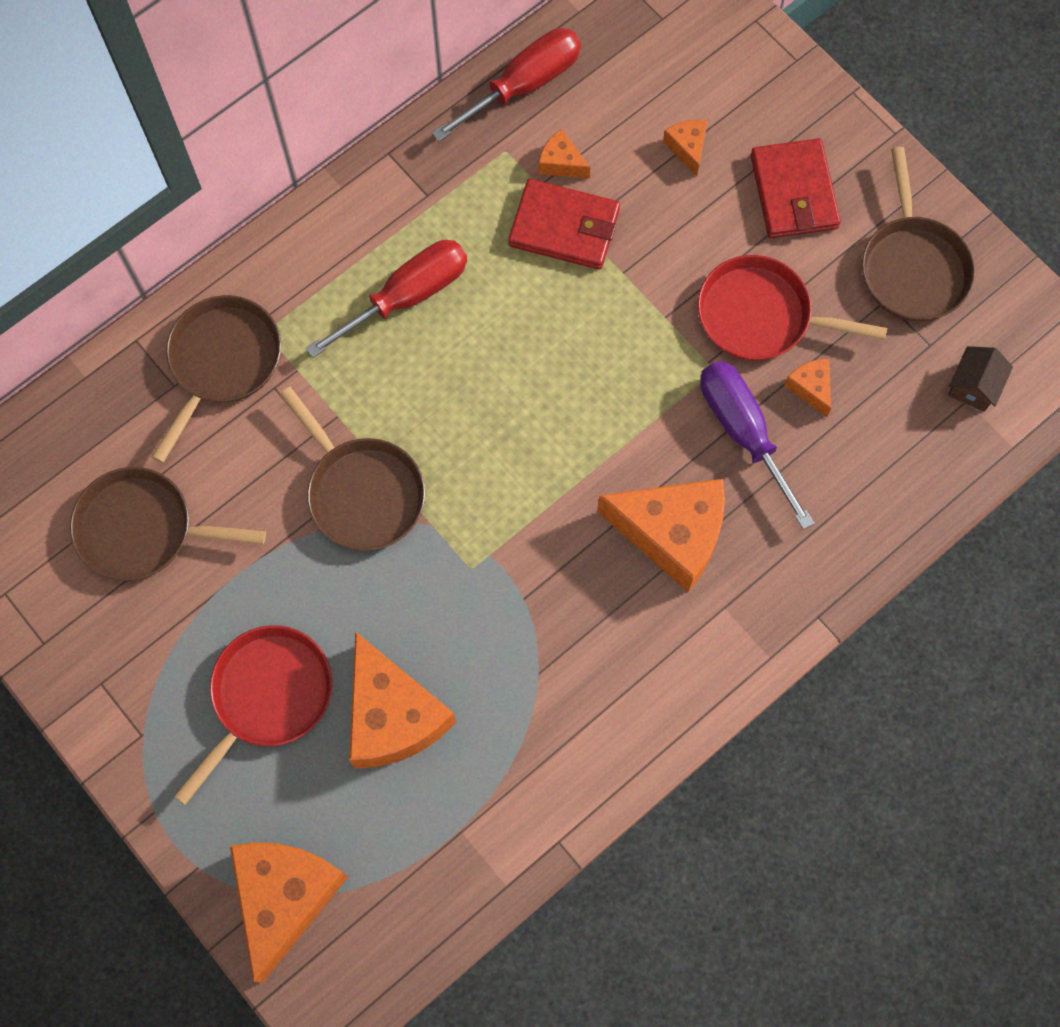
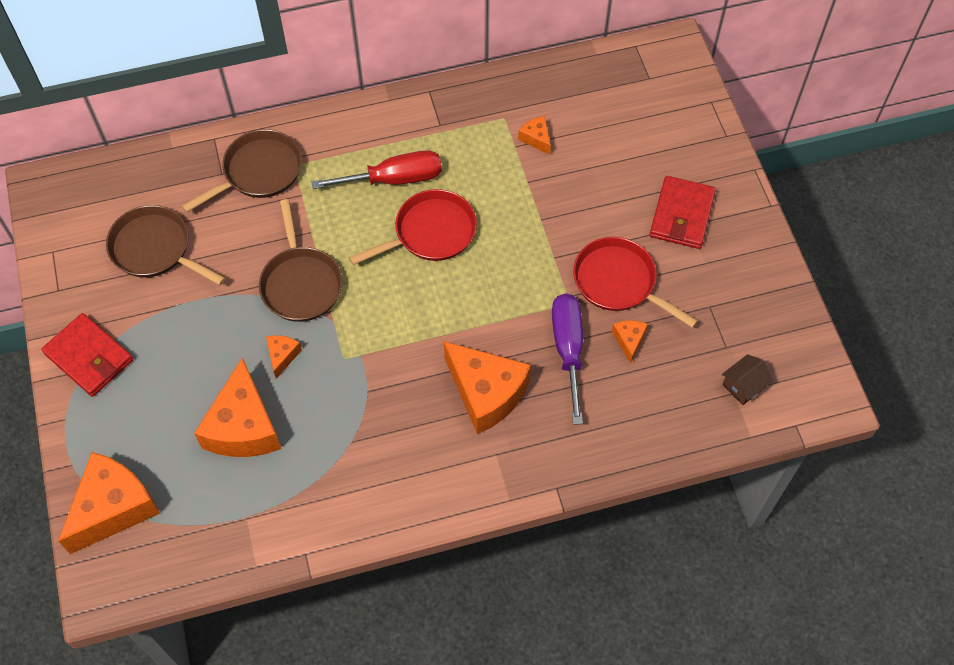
camera: 25 degrees right, 10 degrees down
red pan [174,625,332,805] -> red pan moved to [349,189,477,265]
red screwdriver [432,28,581,142] -> none
red wallet [508,179,620,270] -> red wallet moved to [41,313,133,397]
orange cheese [663,120,708,176] -> orange cheese moved to [266,335,302,379]
brown pan [862,147,975,321] -> none

